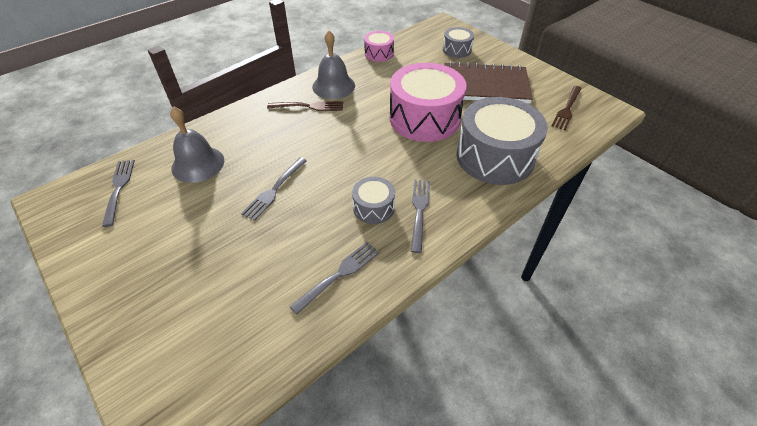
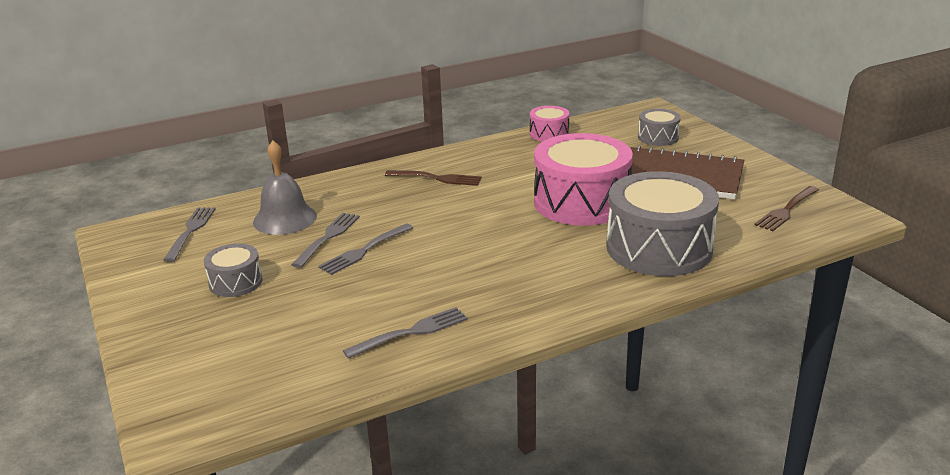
camera: 15 degrees right, 20 degrees down
grey bell [312,31,355,99] -> none
grey drum [352,177,395,224] -> grey drum moved to [204,243,263,297]
grey fork [411,180,430,253] -> grey fork moved to [291,213,360,268]

